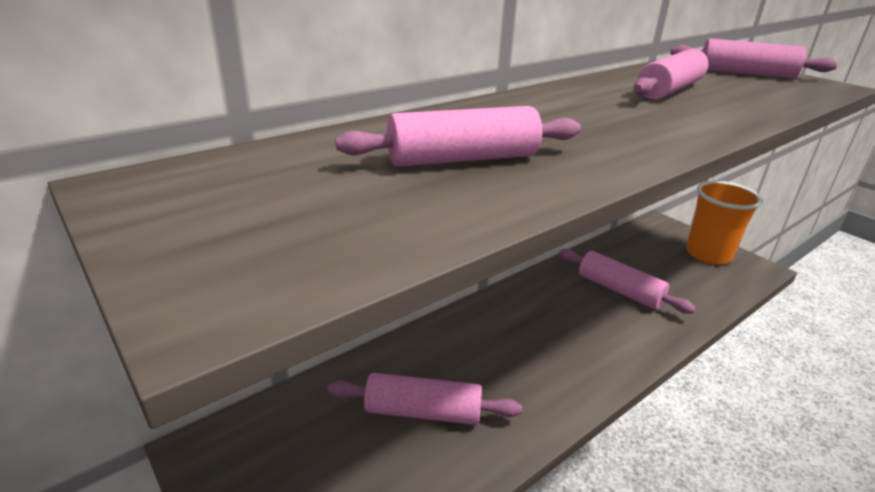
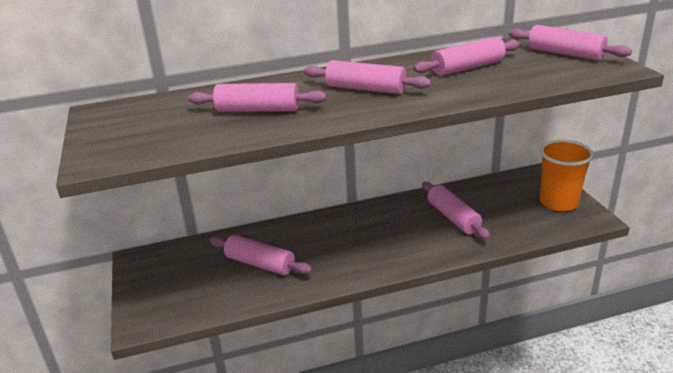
camera: 25 degrees right, 0 degrees up
none -> pink rolling pin [304,60,431,94]

